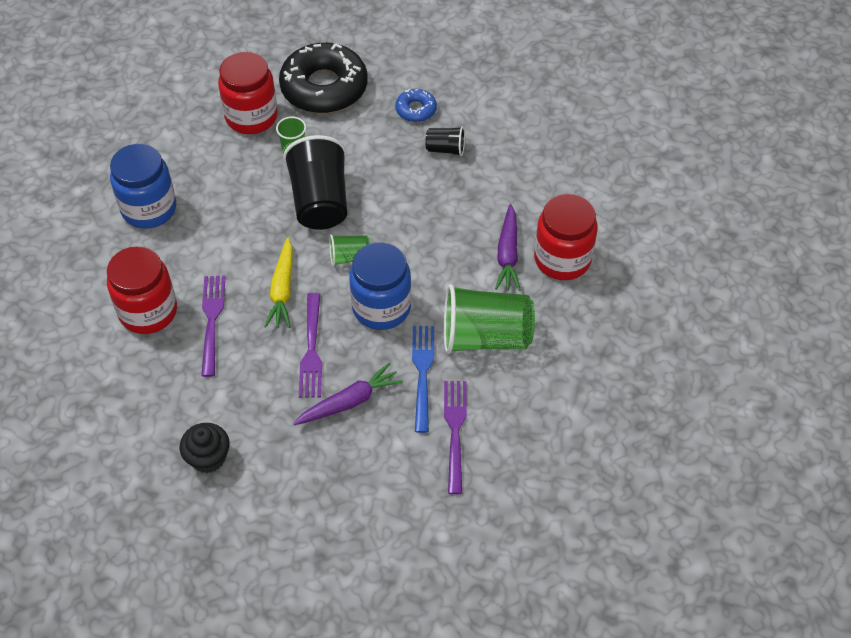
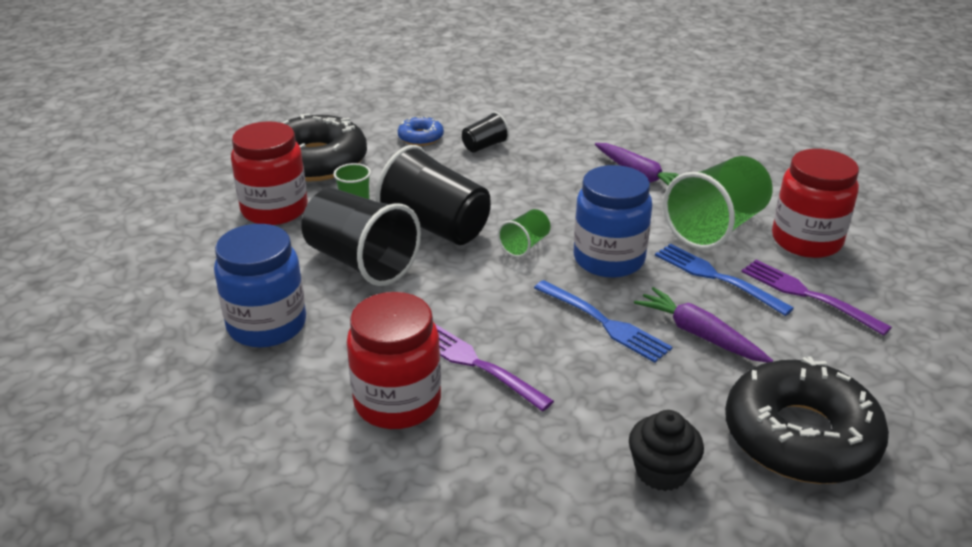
camera: 45 degrees left, 20 degrees down
yellow carrot [264,238,293,328] -> none
purple carrot [293,362,403,425] -> purple carrot turned 60 degrees counterclockwise [634,287,773,363]
purple fork [299,293,322,398] -> blue fork [534,280,672,363]
red jar [534,194,598,280] -> red jar moved to [772,149,859,258]
none -> black cup [302,188,421,286]
none -> black donut [725,357,889,484]

